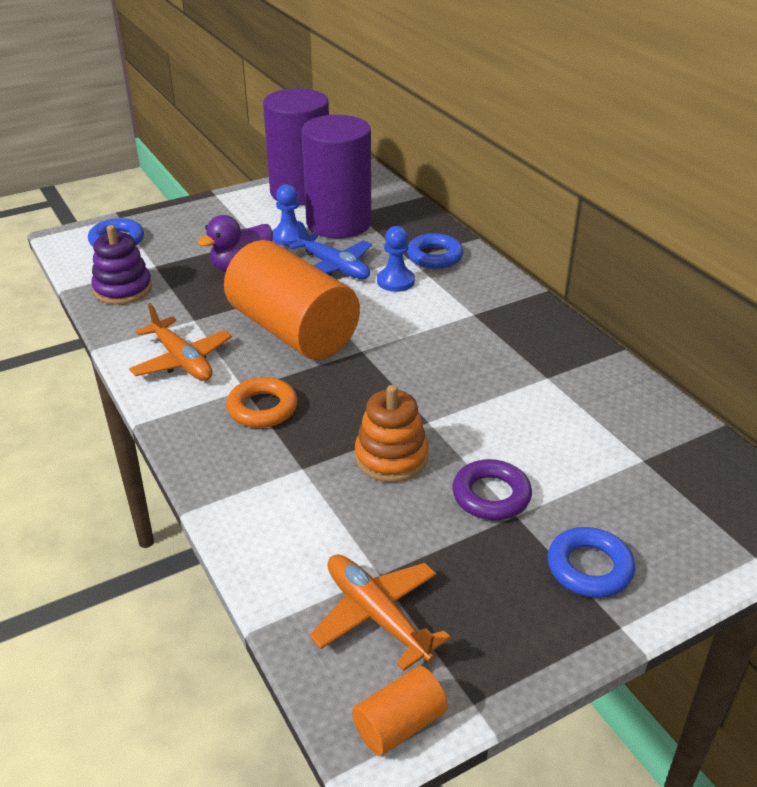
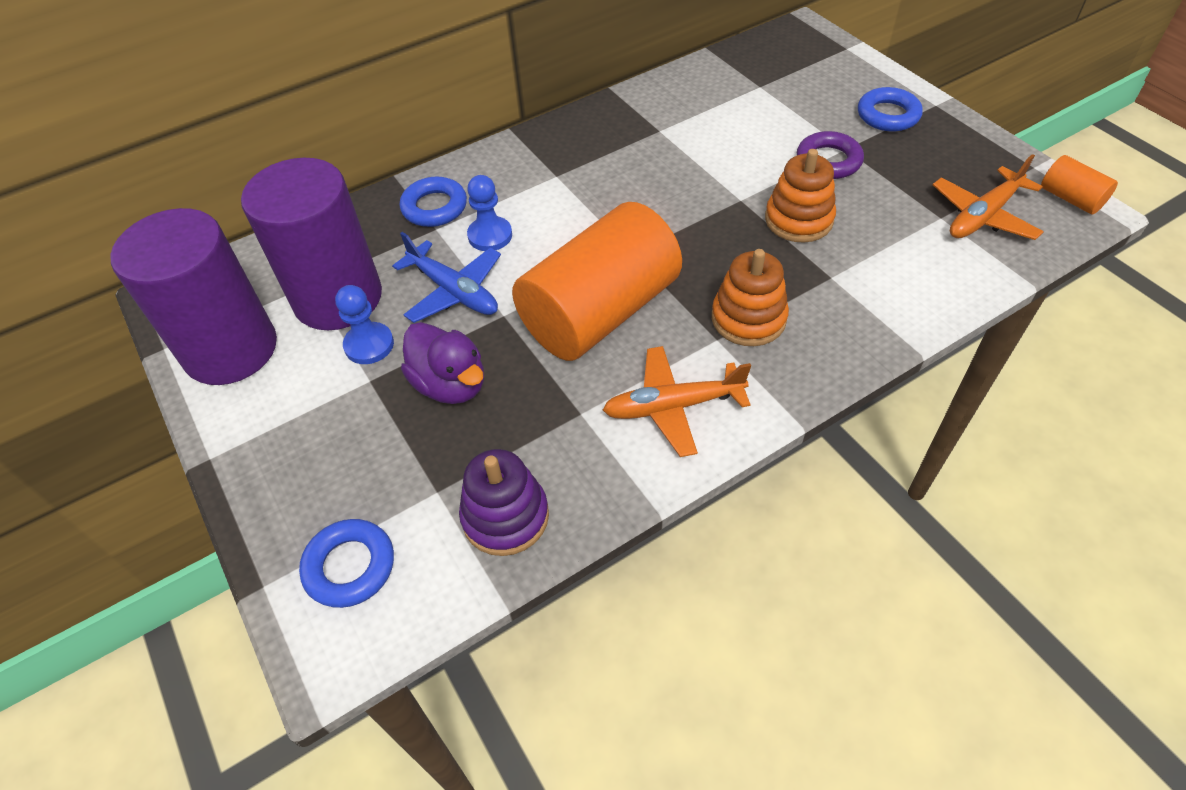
camera: 90 degrees left, 15 degrees up
orange plane [129,303,232,381] -> orange plane turned 150 degrees counterclockwise [603,346,751,457]
orange ring [226,377,298,428] -> orange stacking toy [712,249,789,346]
blue plane [287,221,372,279] -> blue plane turned 90 degrees clockwise [392,232,501,323]

